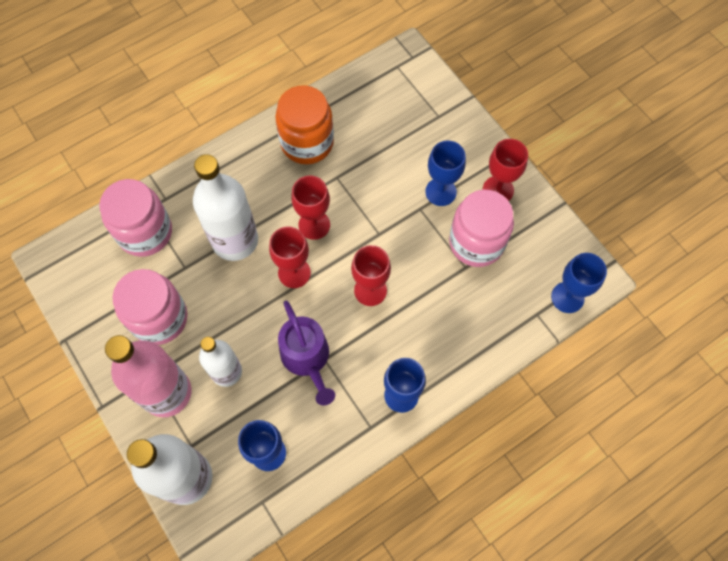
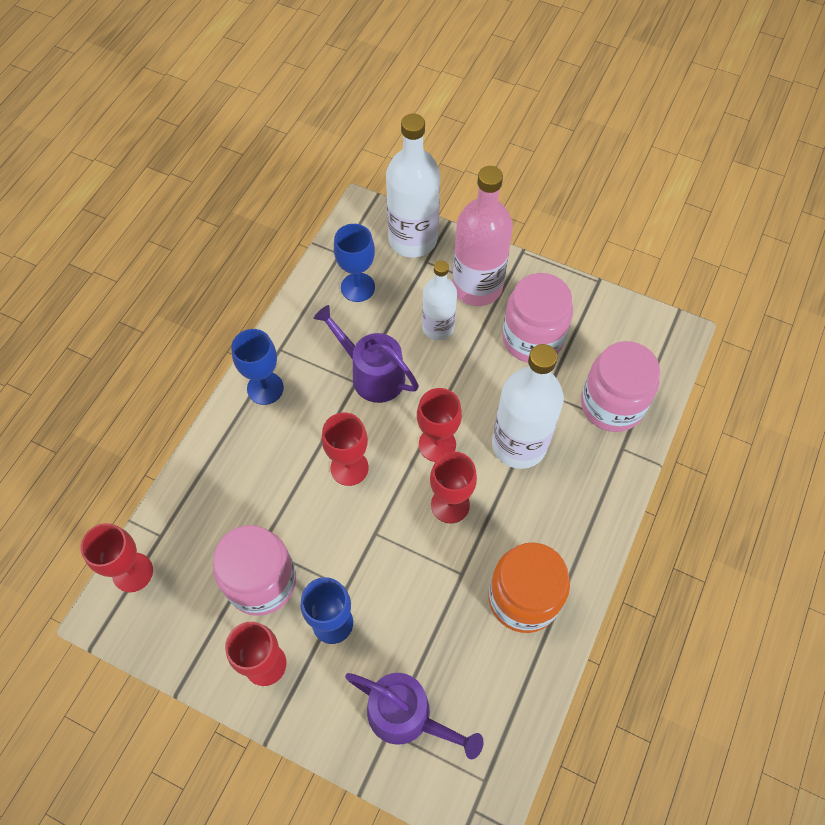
camera: 150 degrees right, 5 degrees down
blue goblet [551,253,607,313] -> red goblet [80,523,153,592]
none -> purple watering can [345,673,484,759]

